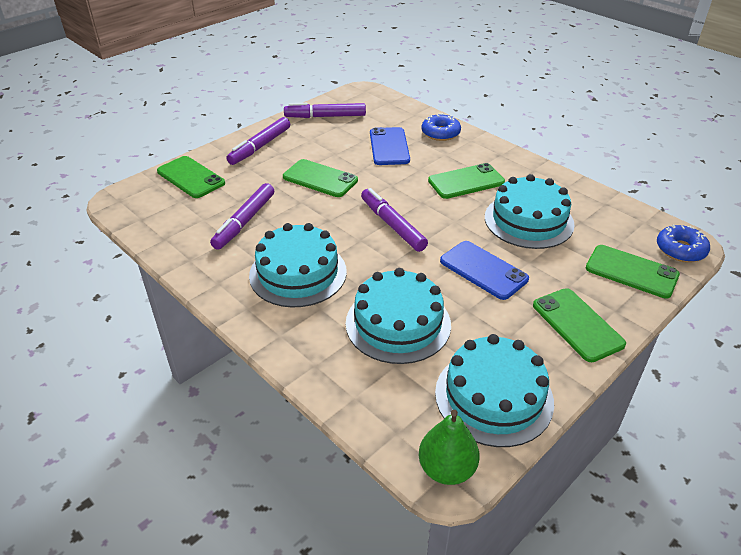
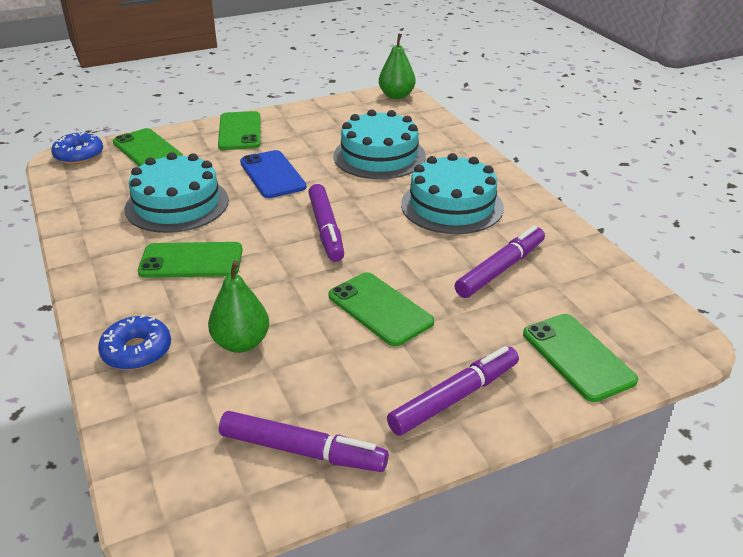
camera: 160 degrees left, 5 degrees down
blue phone [370,127,410,165] -> green pear [208,260,269,353]
turquoise cake [435,334,554,447] -> none

